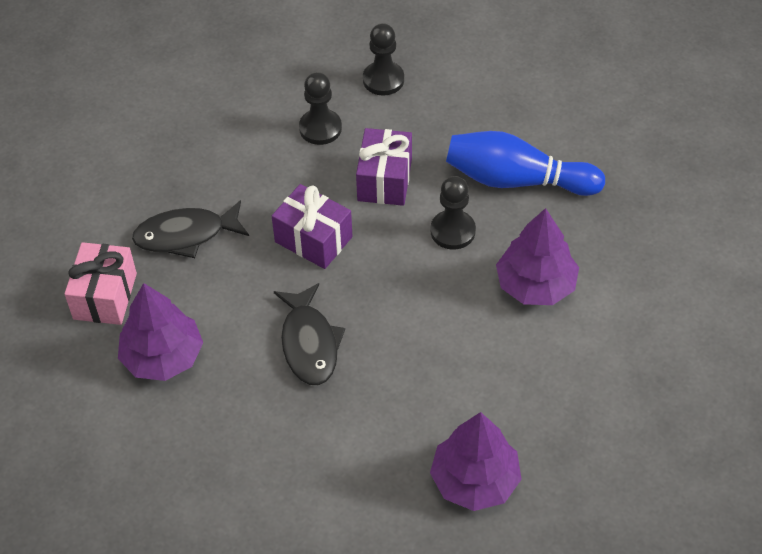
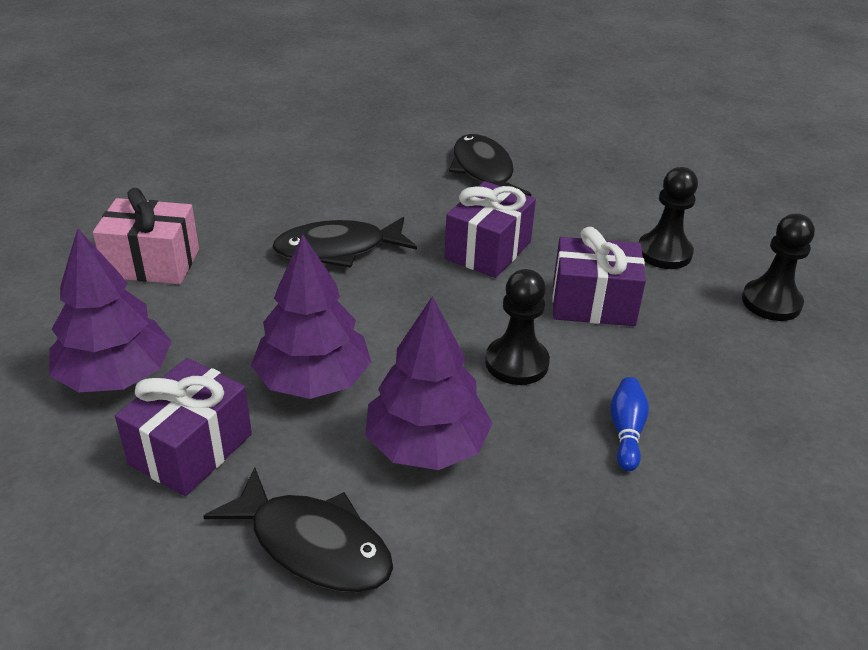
camera: 85 degrees right, 15 degrees down
pink gift [64,242,137,325] -> pink gift moved to [93,188,199,284]
purple tree [118,283,203,381] -> purple tree moved to [251,234,371,399]
blue bowling pin [446,131,605,196] -> blue bowling pin [610,377,649,471], size x0.43
none -> purple gift [115,358,252,496]
none -> black fish [203,468,393,593]

